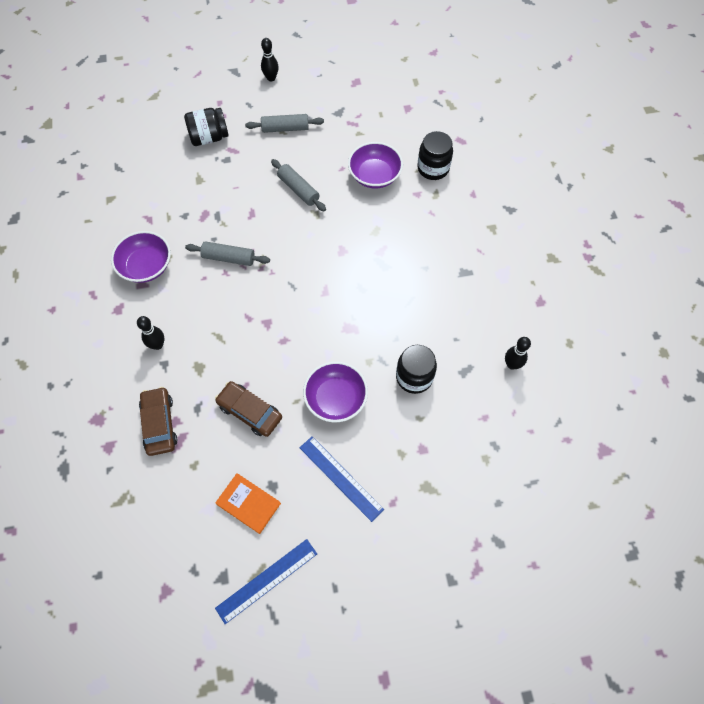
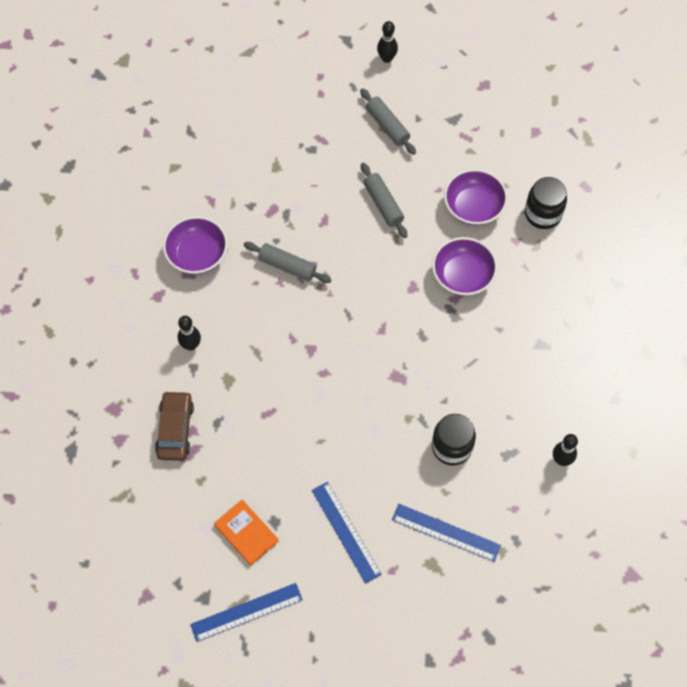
camera: 15 degrees right, 0 degrees up
black jar [184,108,229,146] -> none
brown car [215,381,282,437] -> none
grey rolling pin [245,114,324,133] -> grey rolling pin turned 45 degrees clockwise [360,89,416,155]
purple bowl [303,361,368,422] -> purple bowl moved to [432,237,497,296]
none -> blue ruler [392,504,501,562]

